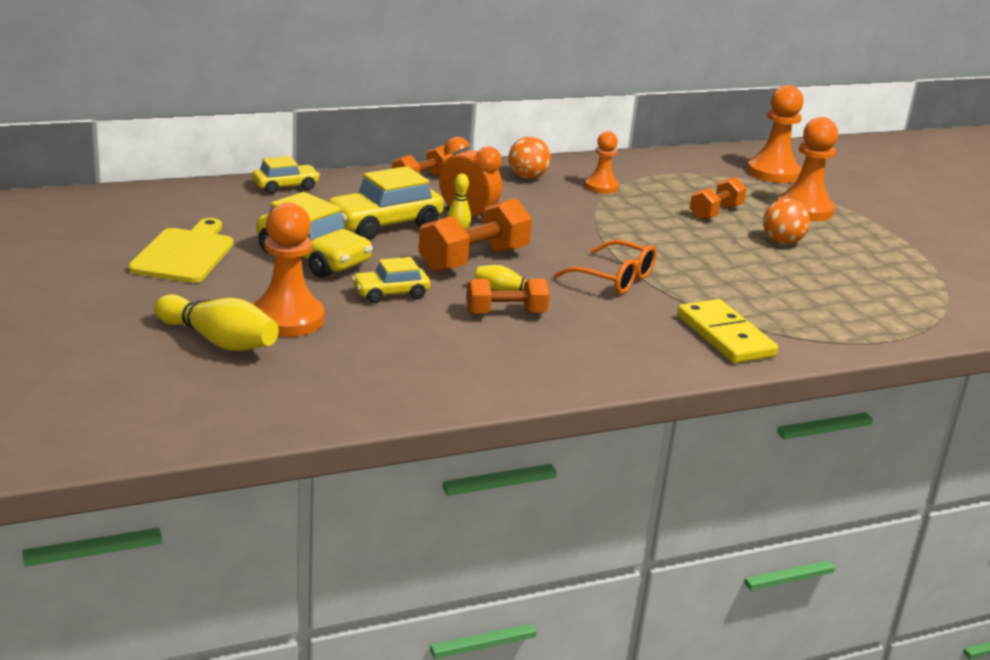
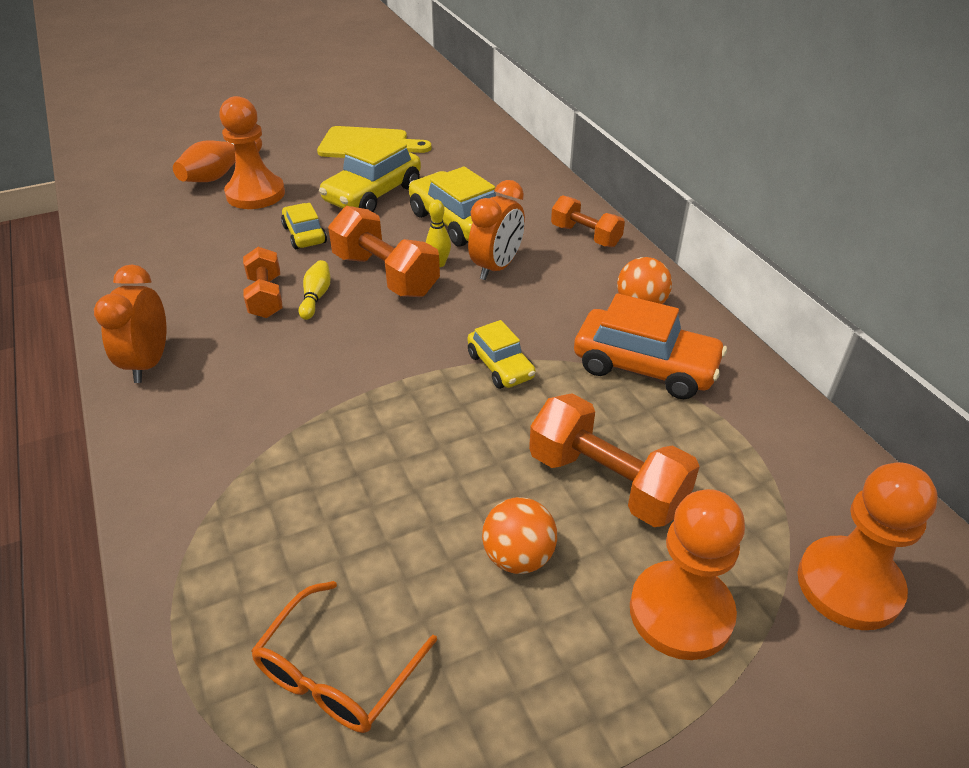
camera: 90 degrees right, 15 degrees up
yellow bowling pin [154,294,279,351] -> orange bowling pin [173,138,262,182]
yellow car [252,156,320,194] -> yellow car moved to [468,320,535,389]
orange glasses [553,240,656,294] -> orange glasses moved to [251,581,437,733]
orange pawn [585,131,619,194] -> orange car [574,293,727,399]
yellow domino [677,299,778,363] -> none
orange dumbbell [689,177,747,220] -> orange dumbbell [529,393,700,527], size x1.56
none -> orange clock [94,264,166,383]

